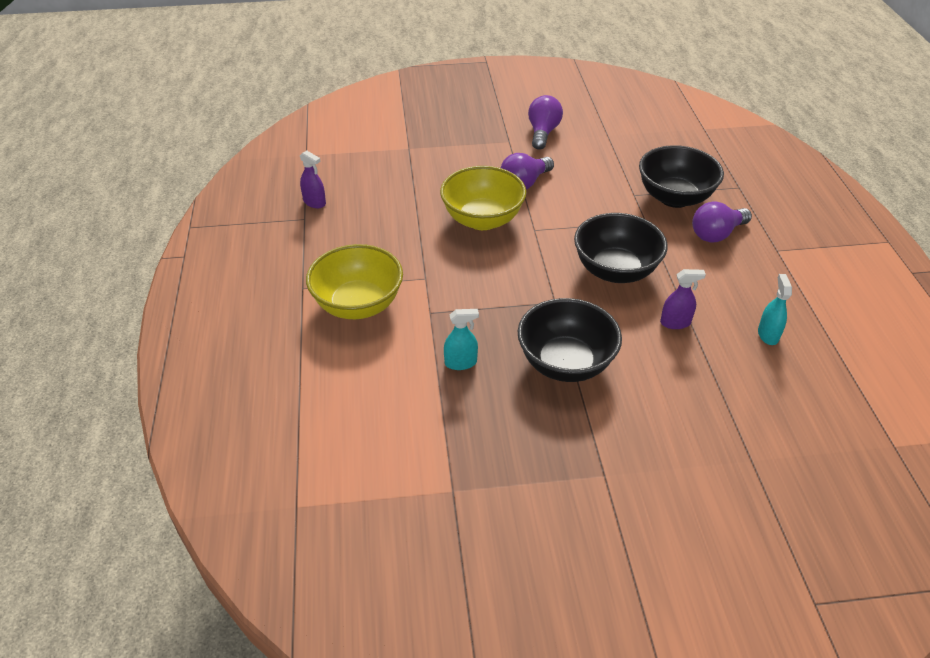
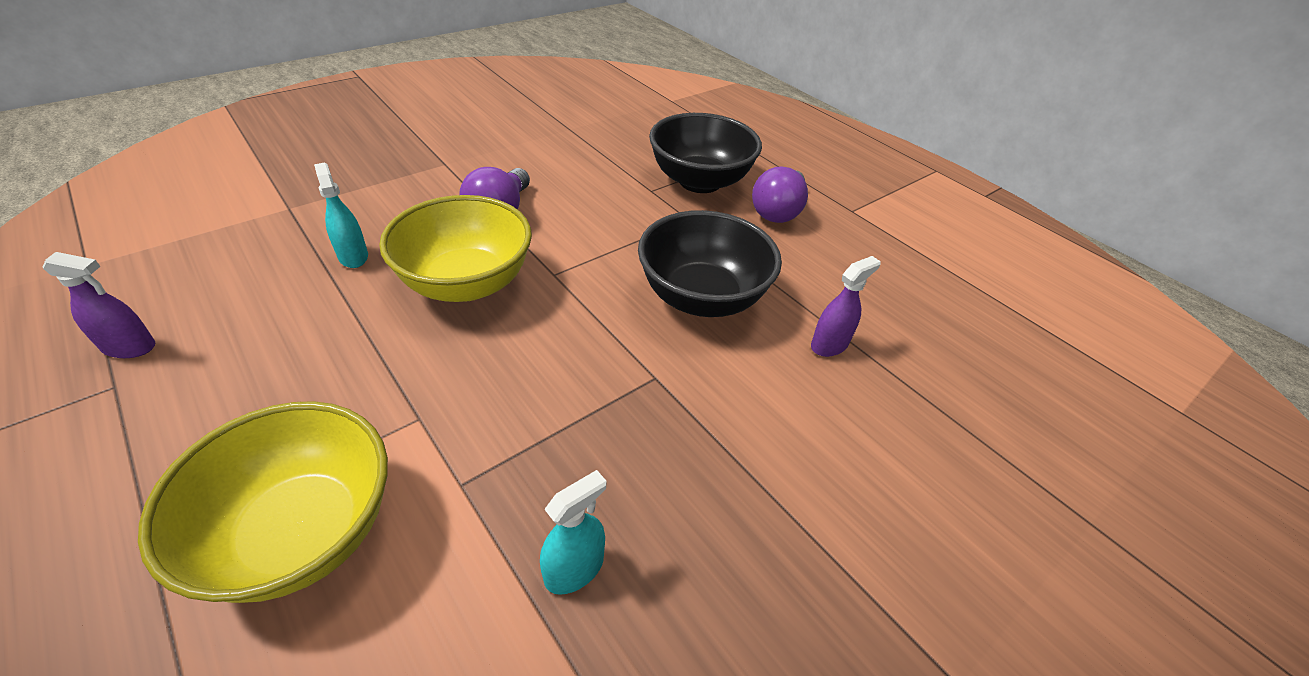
camera: 35 degrees left, 0 degrees up
black bowl [518,298,622,382] -> none
purple light bulb [528,95,563,150] -> none
turquoise spray bottle [758,274,792,345] -> turquoise spray bottle moved to [314,163,368,268]

